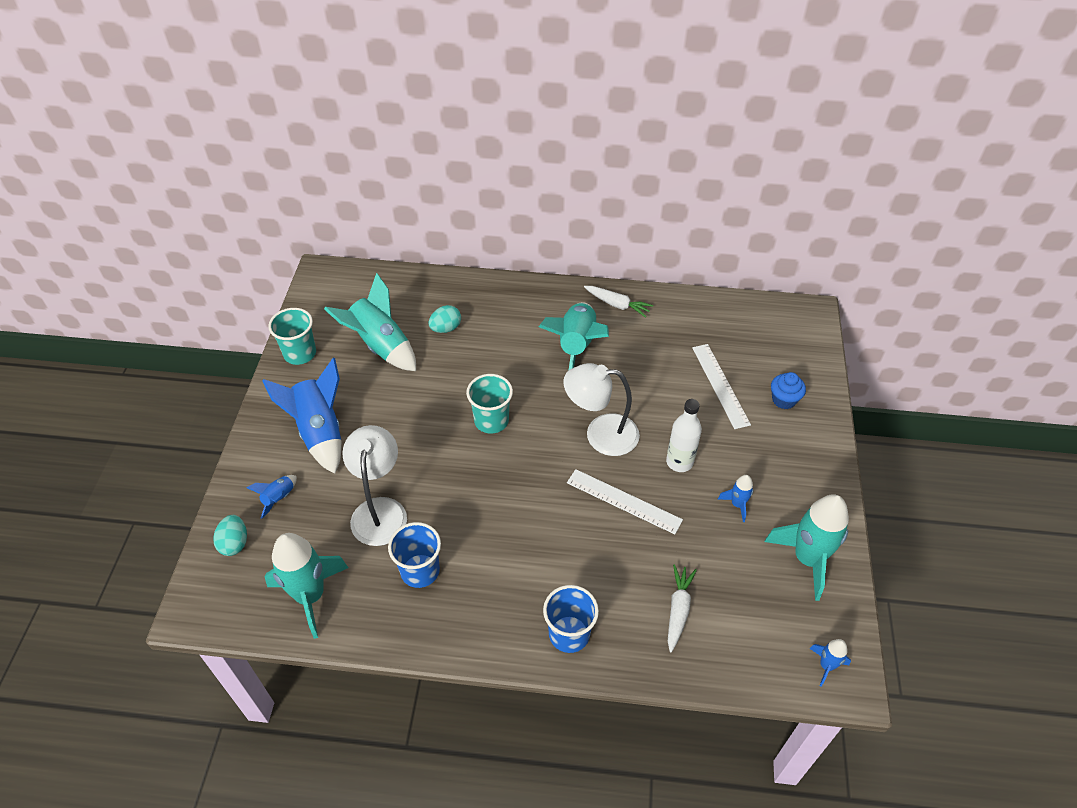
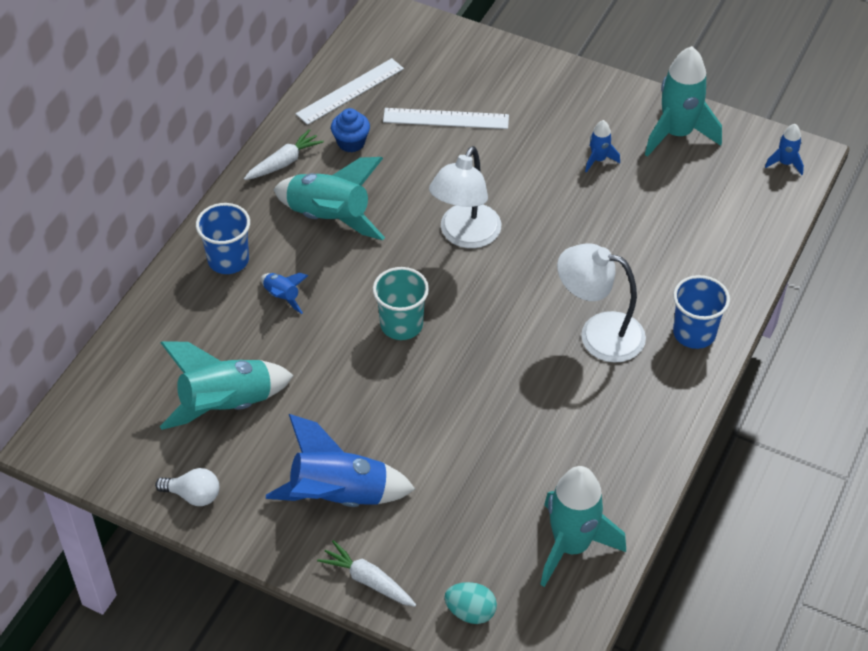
camera: 70 degrees left, 0 degrees up
blue rocket [247,475,297,519] -> blue rocket moved to [261,273,308,314]
turquoise cup [268,308,316,365] -> white light bulb [155,468,219,506]
white lamp [342,425,407,546] -> white lamp moved to [557,243,646,363]
blue cup [388,522,441,588] -> blue cup moved to [196,203,250,274]
turquoise egg [429,305,461,333] -> none
white ruler [567,469,683,534] -> white ruler moved to [296,58,404,125]
white bottle [666,399,702,472] -> none
white carrot [668,565,697,652] -> white carrot moved to [317,540,416,607]
blue cupcake [771,372,806,409] -> blue cupcake moved to [331,108,370,153]

